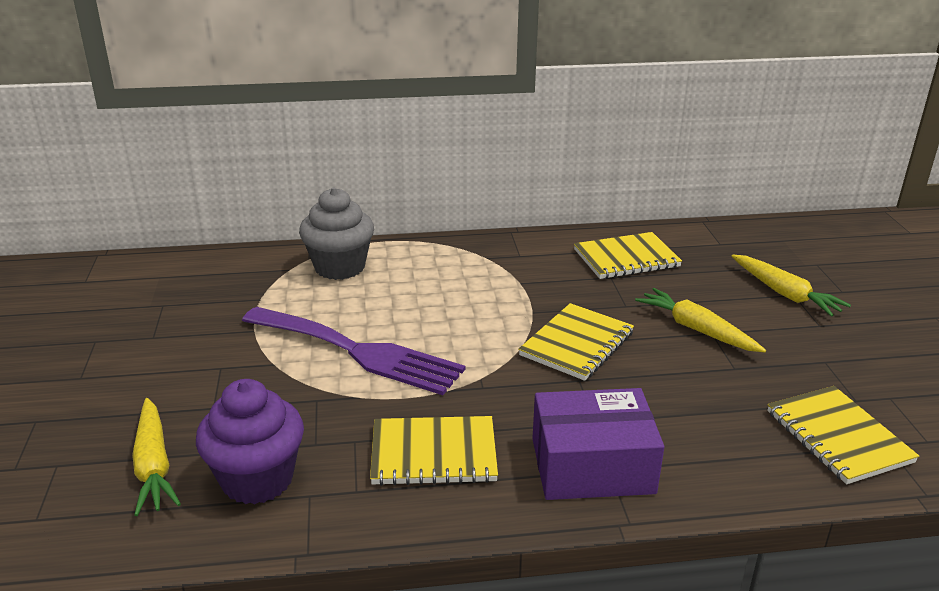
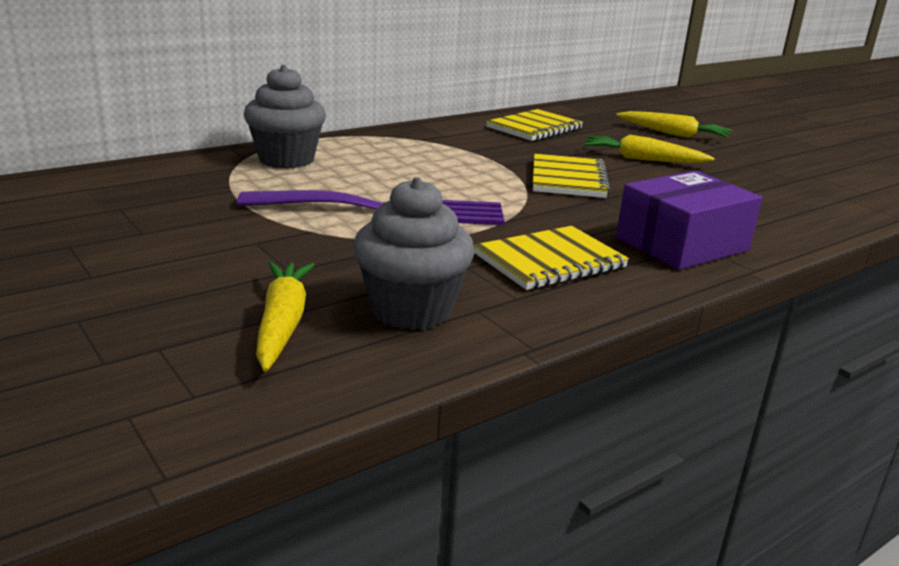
camera: 30 degrees left, 5 degrees down
yellow carrot [132,398,181,516] -> yellow carrot turned 135 degrees counterclockwise [256,262,315,372]
purple cupcake [196,379,304,505] -> grey cupcake [353,177,475,330]
yellow notebook [767,386,919,484] -> none

